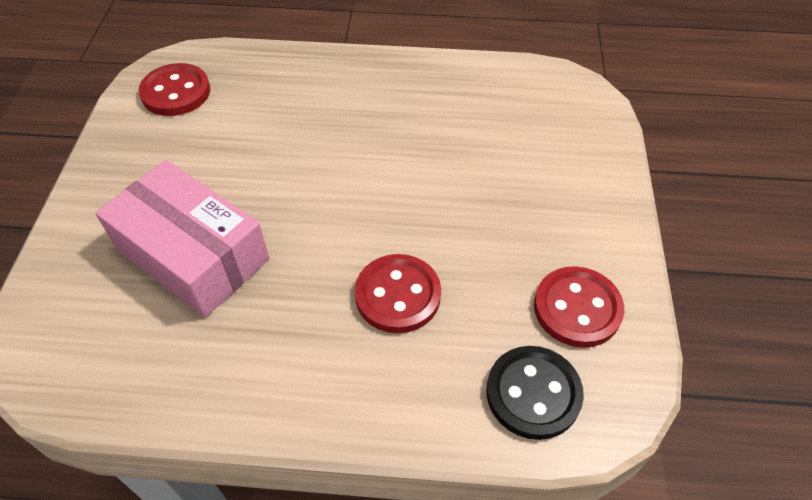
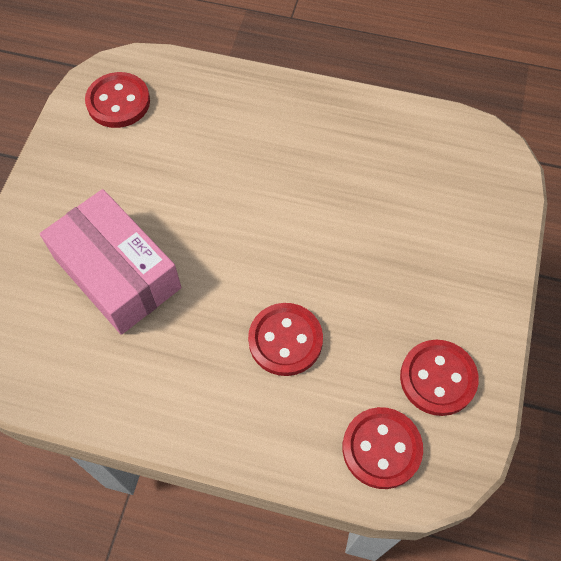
camera: 10 degrees right, 10 degrees up
black button [486,346,584,440] -> red button [342,407,423,489]

